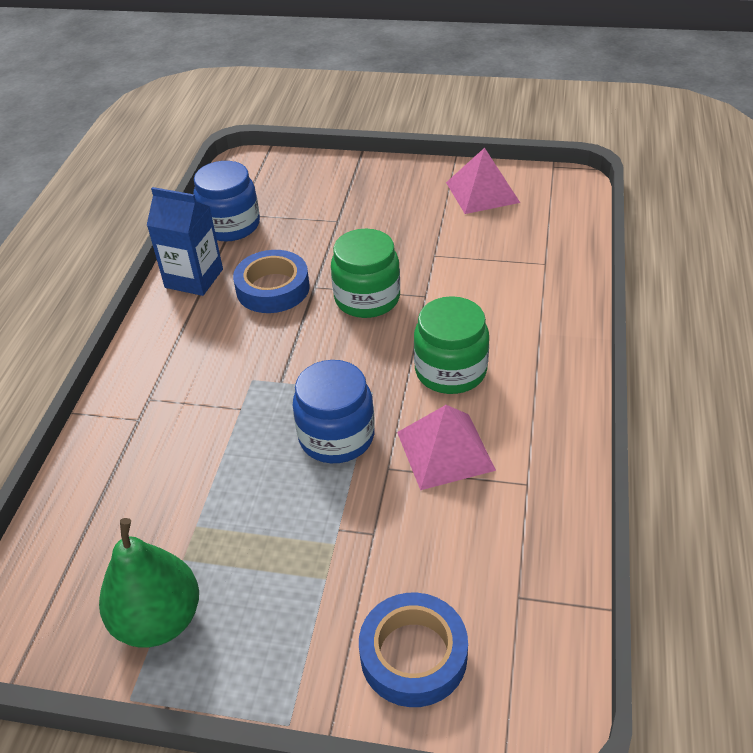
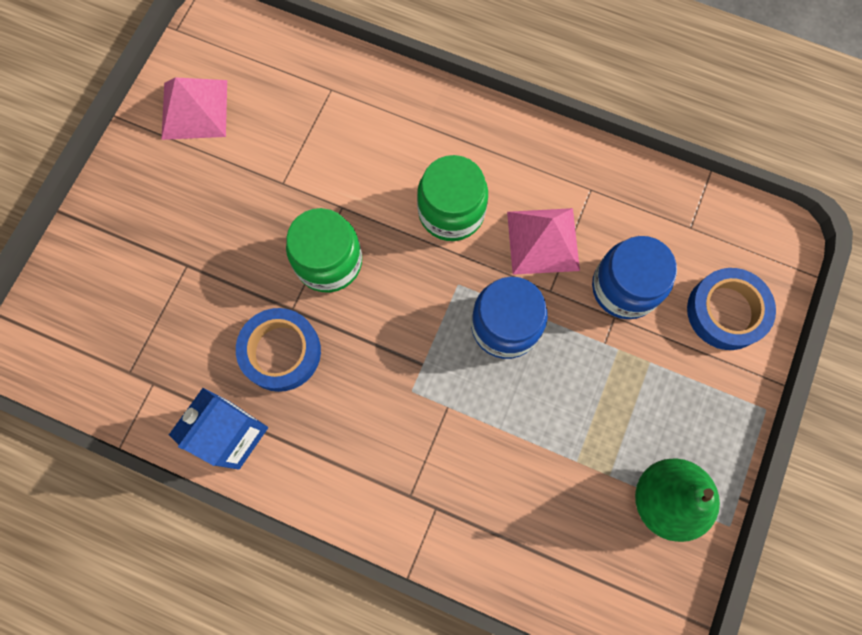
camera: 80 degrees left, 30 degrees up
blue jar [193,161,260,242] -> blue jar moved to [592,236,677,319]

